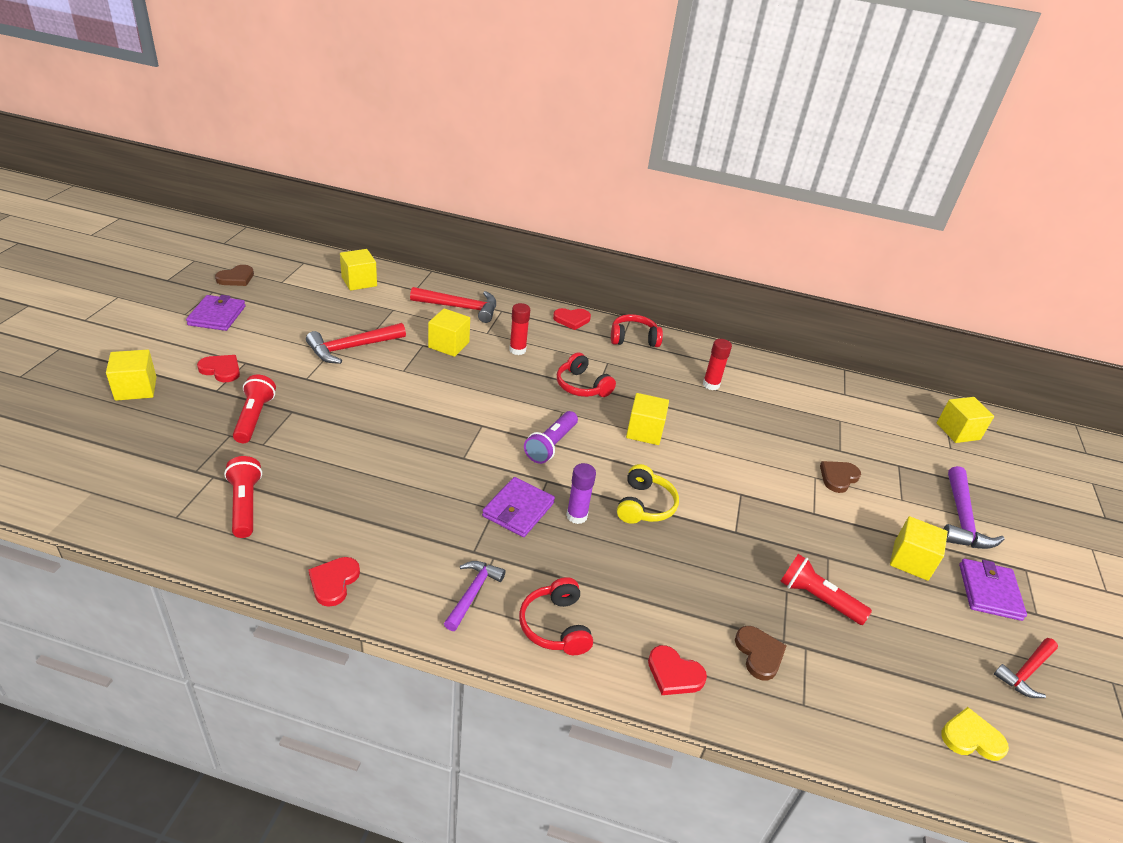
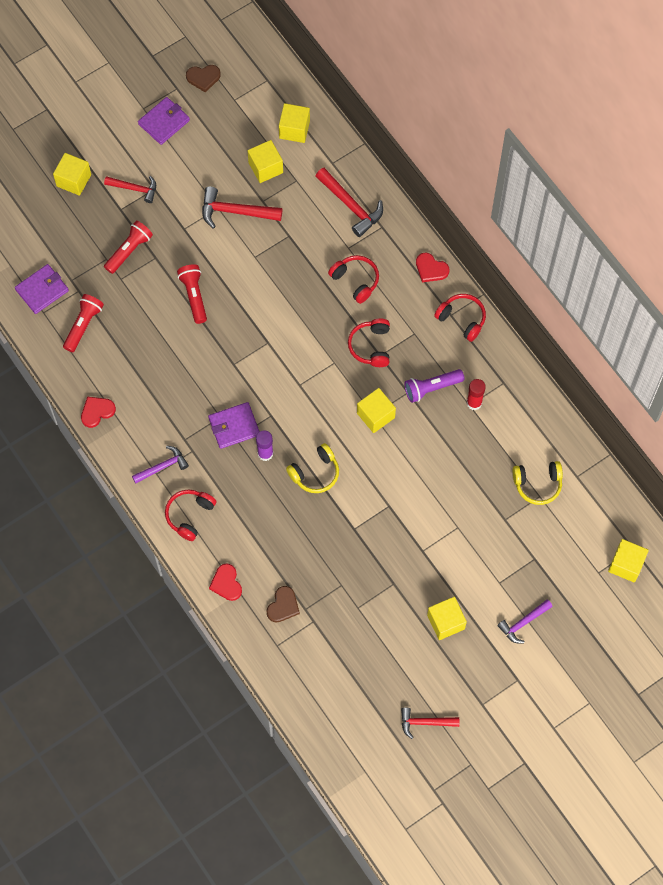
camera: 45 degrees right, 30 degrees up
red heart [197,355,240,382] -> red hammer [104,176,156,203]
yellow cube [428,308,470,357] -> yellow cube moved to [248,140,283,183]
red glue stick [509,303,530,355] -> red headphones [328,255,379,304]
purple flashlight [524,411,578,464] -> purple flashlight moved to [404,369,465,403]
red flashlight [780,554,872,625] -> red flashlight moved to [177,264,207,324]
brown heart [820,461,861,493] -> none
yellow heart [941,707,1009,761] -> none
purple hammer [944,466,1004,549] -> purple hammer [497,599,553,643], size x0.66
purple wallet [959,559,1027,621] -> purple wallet moved to [15,264,69,314]
none -> yellow headphones [513,461,563,505]

